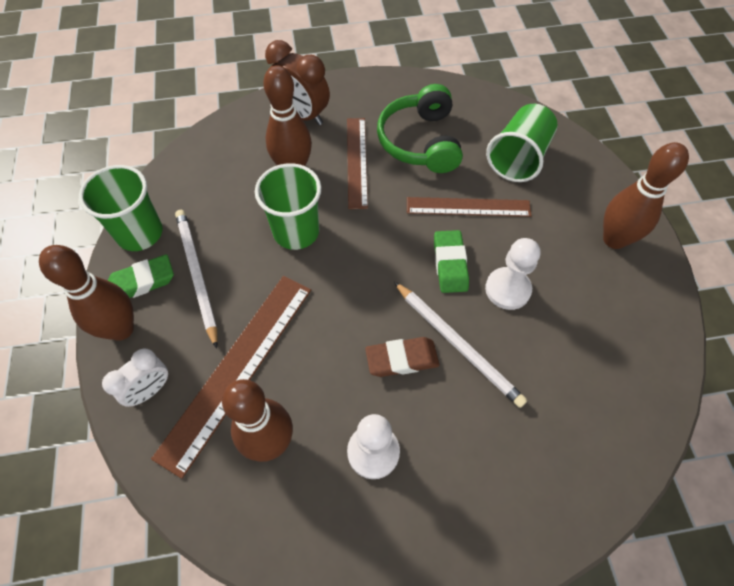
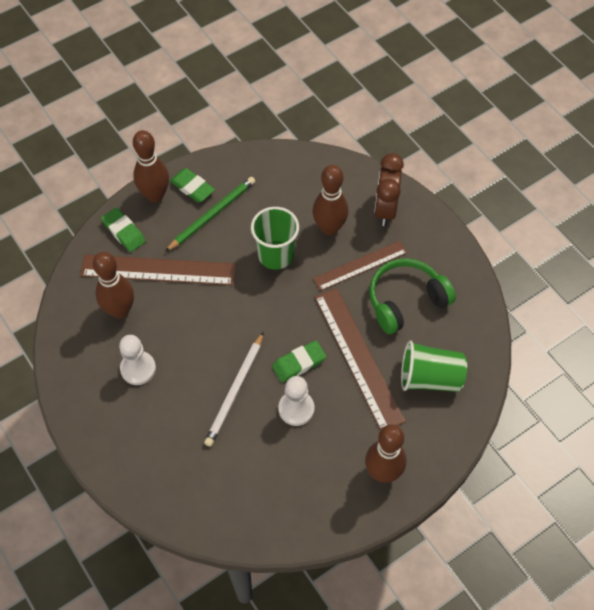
camera: 65 degrees right, 0 degrees up
green cup [79,165,163,251] -> none
white clock [102,348,168,407] -> green eraser [101,207,146,252]
white pencil [175,210,218,349] -> green pencil [165,177,255,252]
brown eraser [365,337,440,377] -> none
brown ruler [407,197,531,217] -> brown ruler [314,288,406,430], size x1.55

